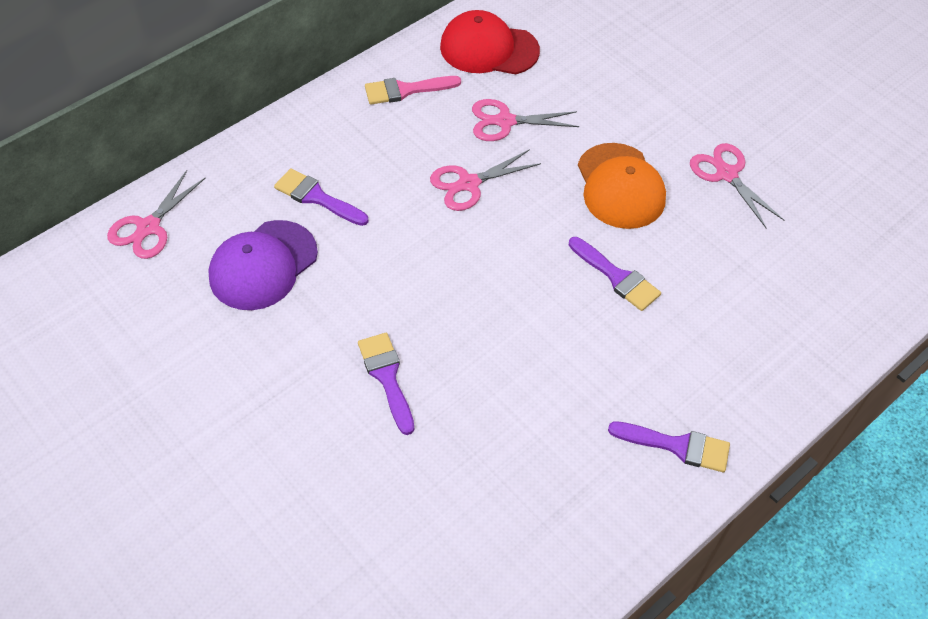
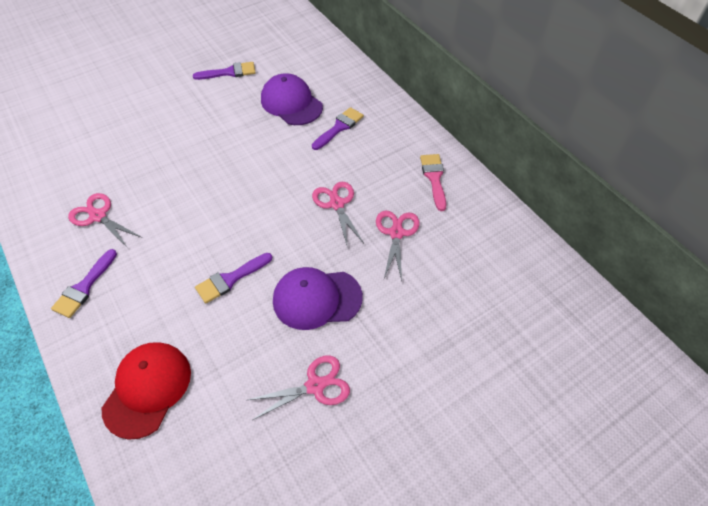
camera: 100 degrees right, 0 degrees up
pink scissors [107,170,205,259] -> pink scissors moved to [68,193,141,248]
purple brush [358,333,414,435] -> purple brush moved to [193,62,256,80]
red cap [440,10,540,74] -> red cap moved to [102,342,191,440]
orange cap [578,143,666,229] -> purple cap [273,267,363,330]

